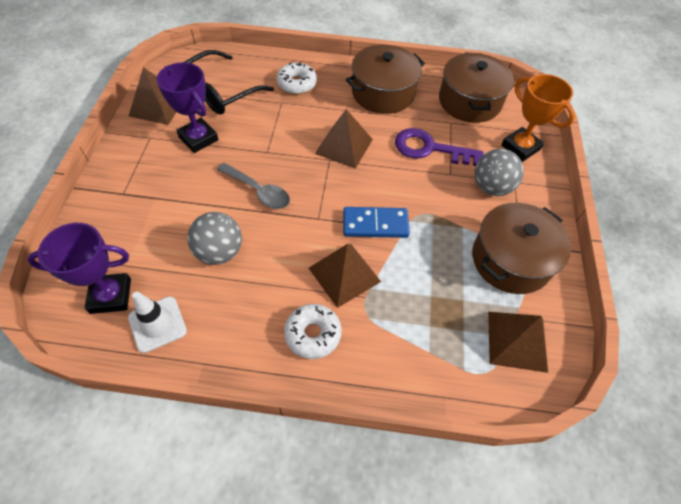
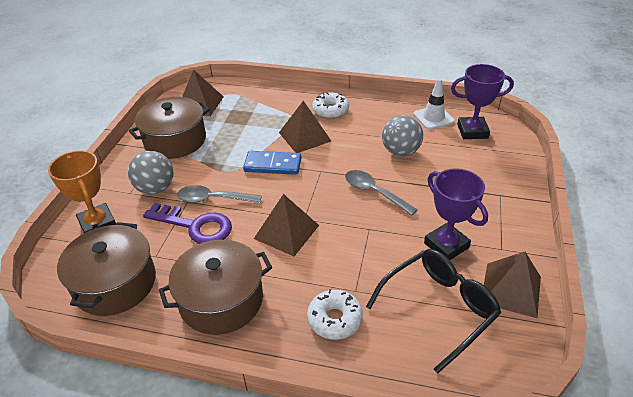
camera: 170 degrees left, 15 degrees down
none -> grey spoon [177,185,262,203]

